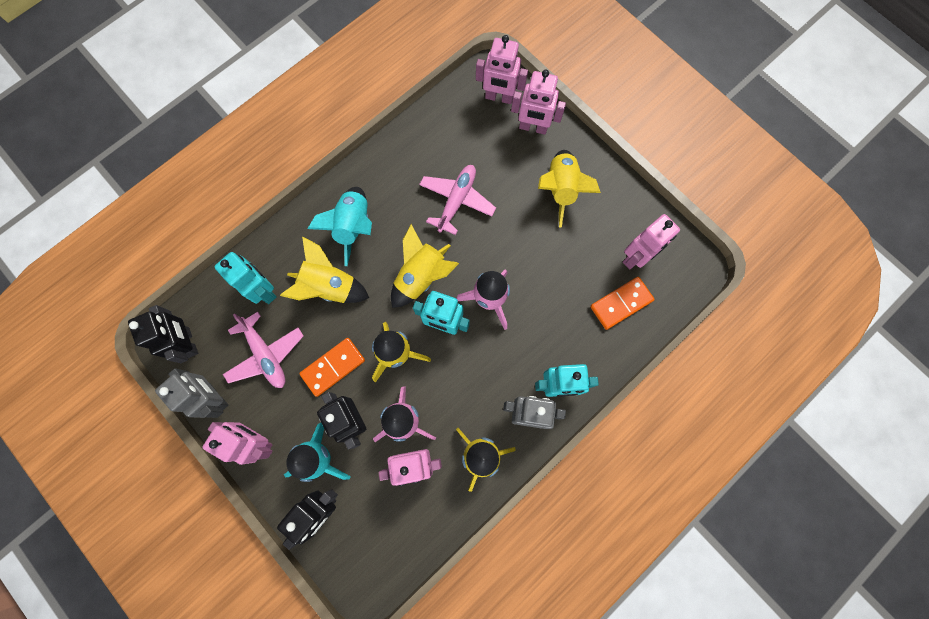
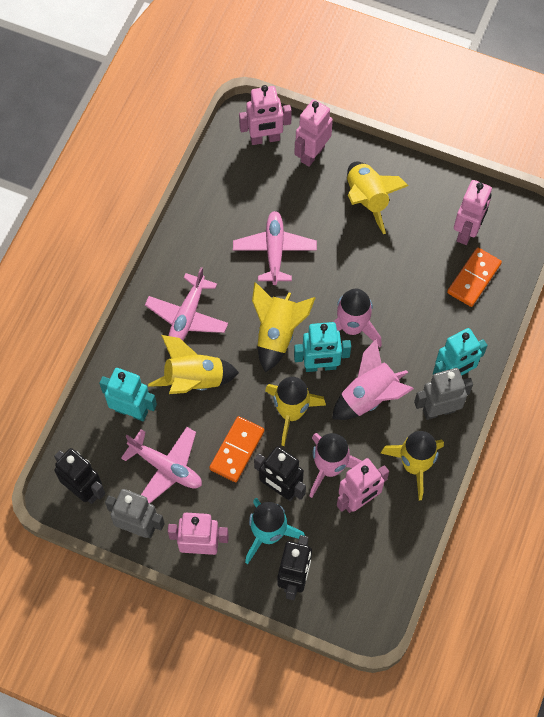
camera: 25 degrees left, 10 degrees down
turquoise rocket [308,187,372,266] -> pink plane [145,267,228,341]
pink robot [511,70,566,135] -> pink robot turned 135 degrees clockwise [294,100,333,167]
none -> pink rocket [332,339,414,420]

